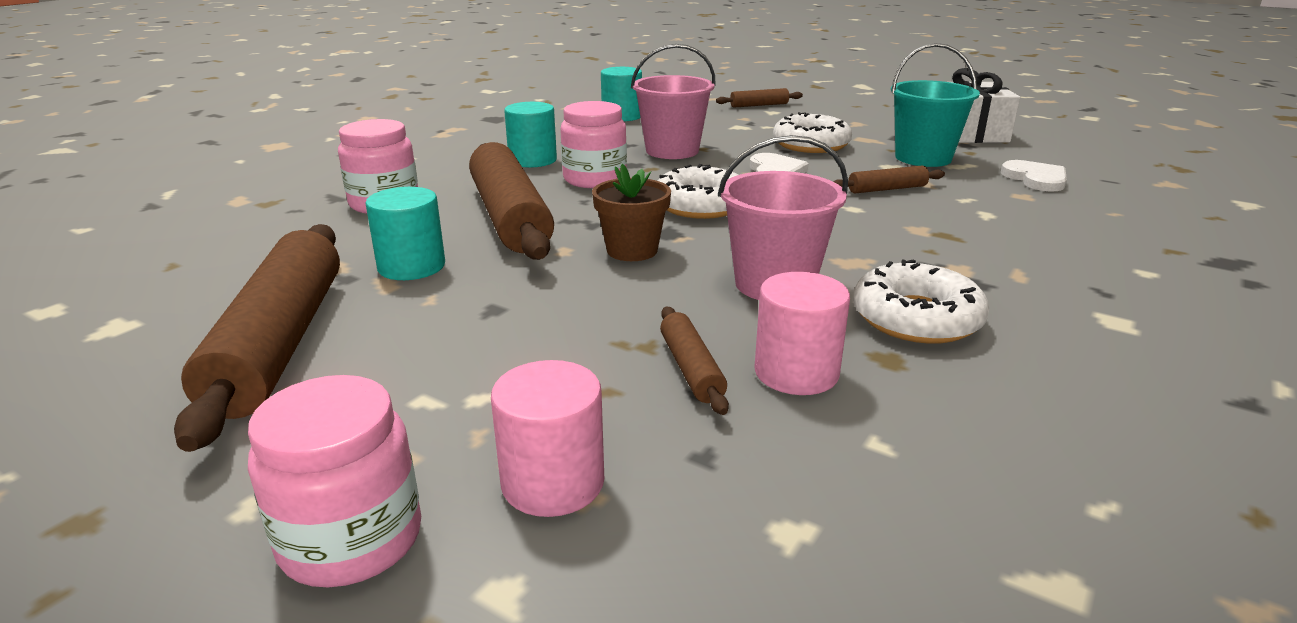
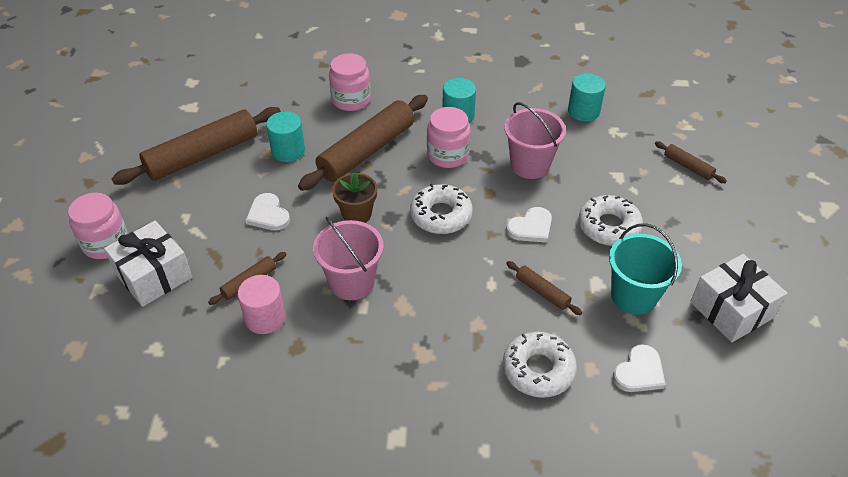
camera: 60 degrees right, 20 degrees up
pink cylinder [491,360,604,517] -> white gift [104,221,192,307]
white donut [853,259,989,344] -> white donut moved to [503,332,577,398]
none -> white heart [245,193,290,230]

